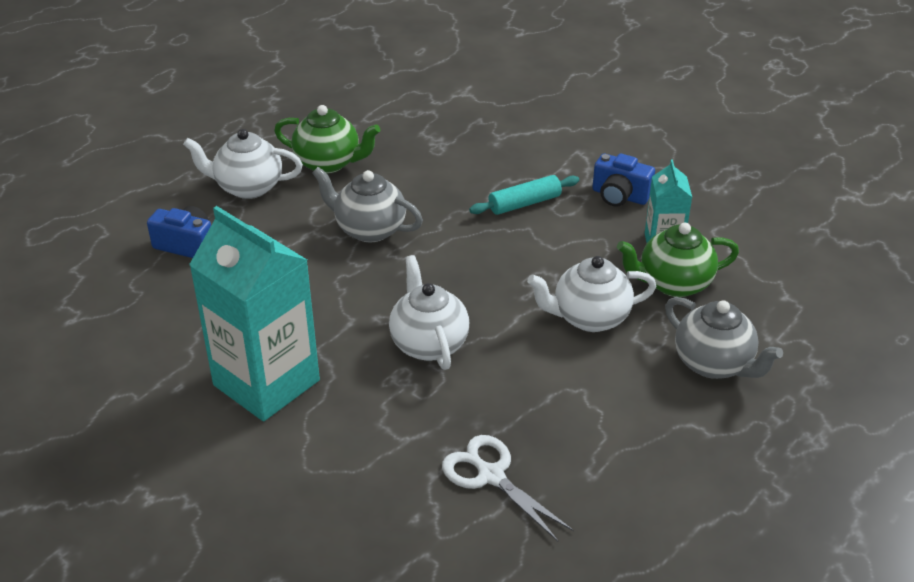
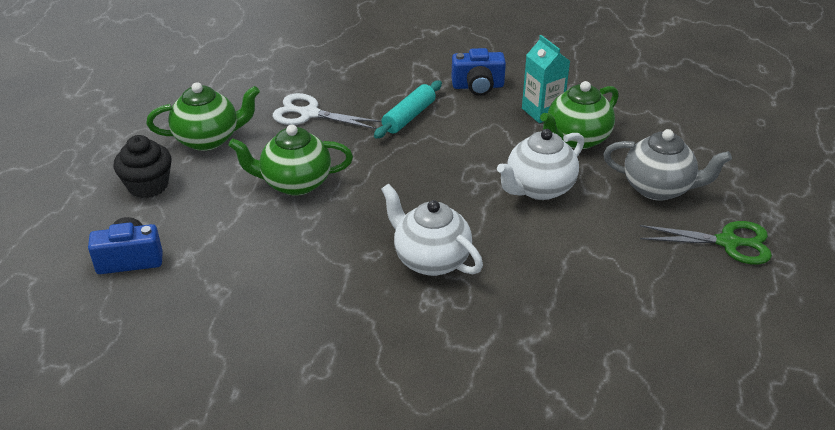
camera: 30 degrees left, 0 degrees up
white teapot [183,129,303,199] -> black cupcake [114,135,172,198]
turquoise carton [189,206,320,421] -> none
grey teapot [312,167,423,243] -> green teapot [228,124,353,196]
white scissors [442,435,573,541] -> white scissors moved to [273,93,382,129]
none -> green scissors [640,221,772,265]

